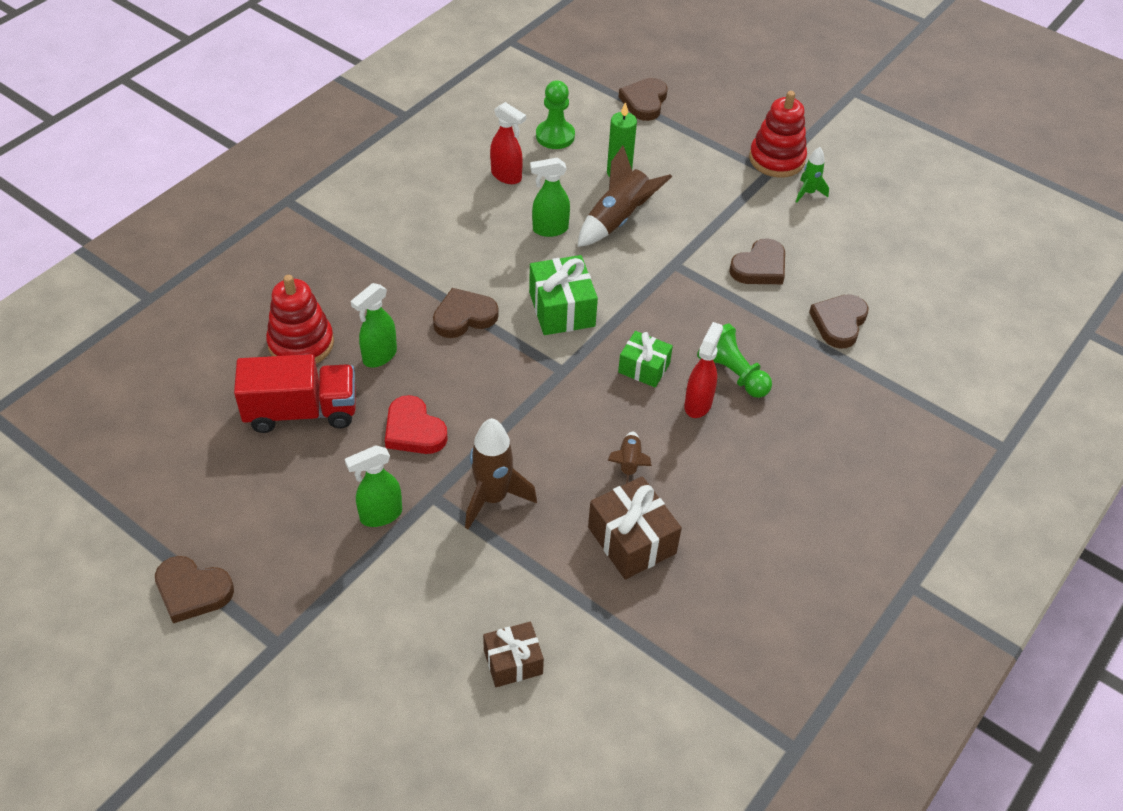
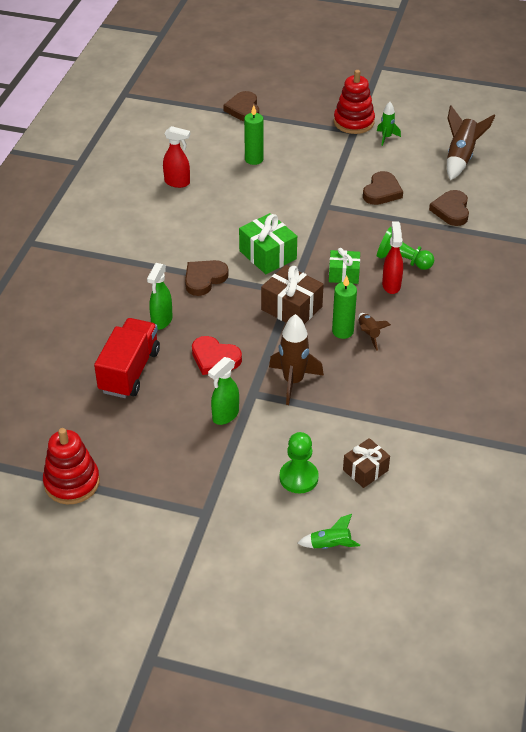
camera: 20 degrees left, 5 degrees down
brown heart [155,556,234,623] -> none
red truck [234,354,356,433] -> red truck turned 45 degrees counterclockwise [94,318,160,398]
red stacking toy [266,275,334,364] -> red stacking toy moved to [43,428,100,504]
green spray bottle [530,157,570,237] -> none
green pawn [536,80,575,149] -> green pawn moved to [280,432,319,493]
brown rocket [578,146,672,247] -> brown rocket moved to [447,106,495,180]
brown gift [588,476,682,579] -> brown gift moved to [261,265,324,324]
none -> green rocket [297,514,360,549]
none -> green candle [332,276,357,339]

